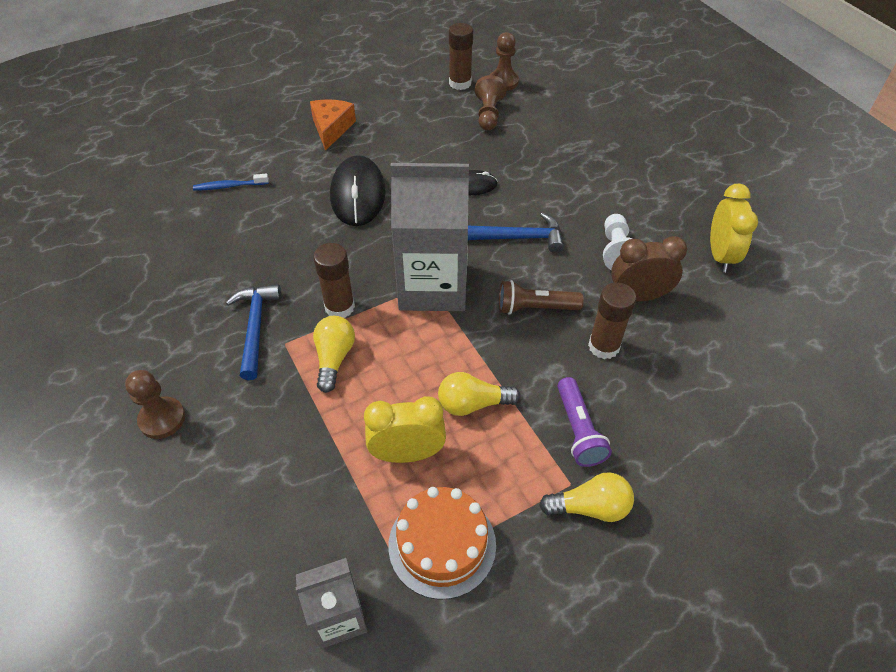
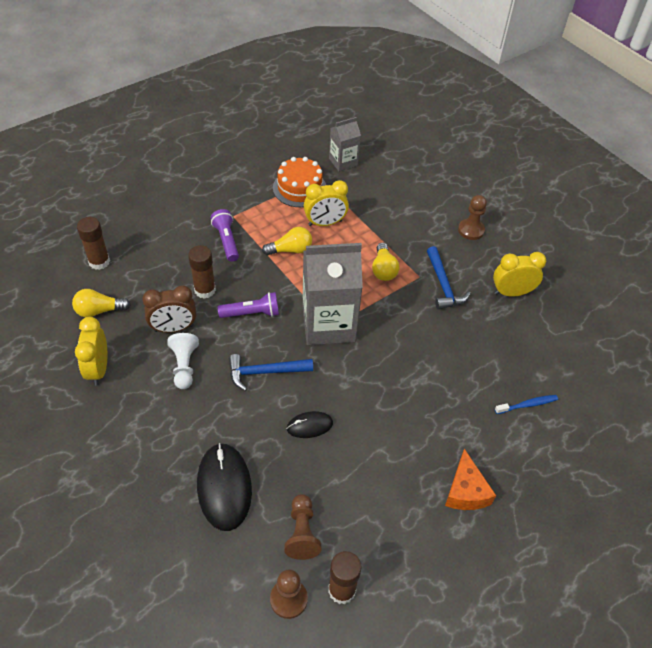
camera: 170 degrees right, 0 degrees up
brown glue stick [313,243,355,318] -> brown glue stick moved to [77,217,110,270]
black mouse [330,155,386,226] -> black mouse moved to [197,443,252,531]
brown flashlight [499,280,584,315] -> purple flashlight [218,292,279,318]
yellow light bulb [539,472,634,522] -> yellow light bulb moved to [72,289,131,317]
none -> yellow clock [493,252,546,297]

